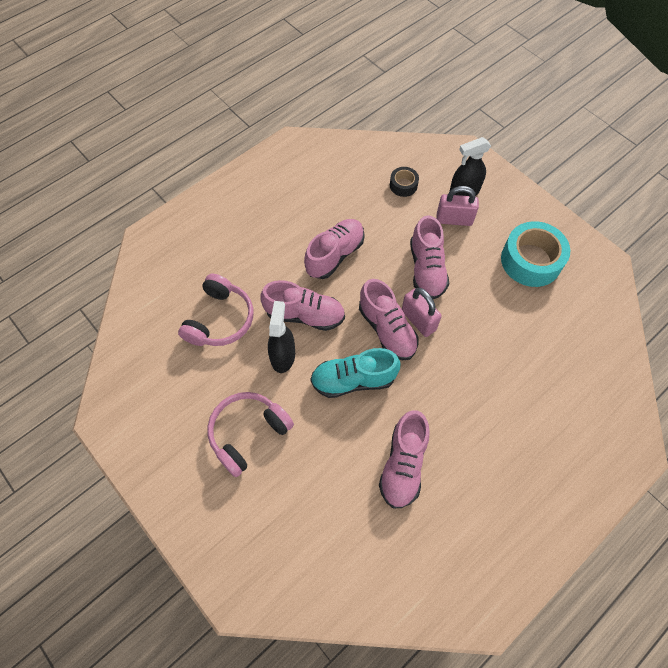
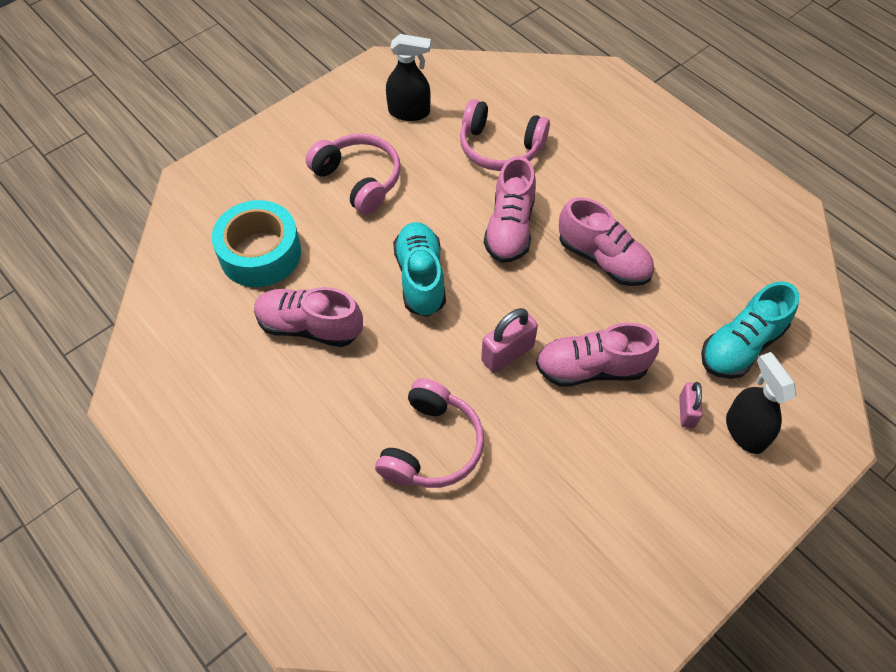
camera: 90 degrees right, 5 degrees down
black spray bottle [268,301,295,373] -> black spray bottle moved to [386,34,431,121]
pink shoe [359,279,419,360] -> none
black tape [390,167,419,197] -> turquoise shoe [701,281,799,379]
pink padlock [437,186,479,226] -> pink padlock [679,382,703,428], size x0.64
turquoise tape [501,221,570,287] -> turquoise tape moved to [212,200,301,287]
none -> pink headphones [375,378,484,488]

